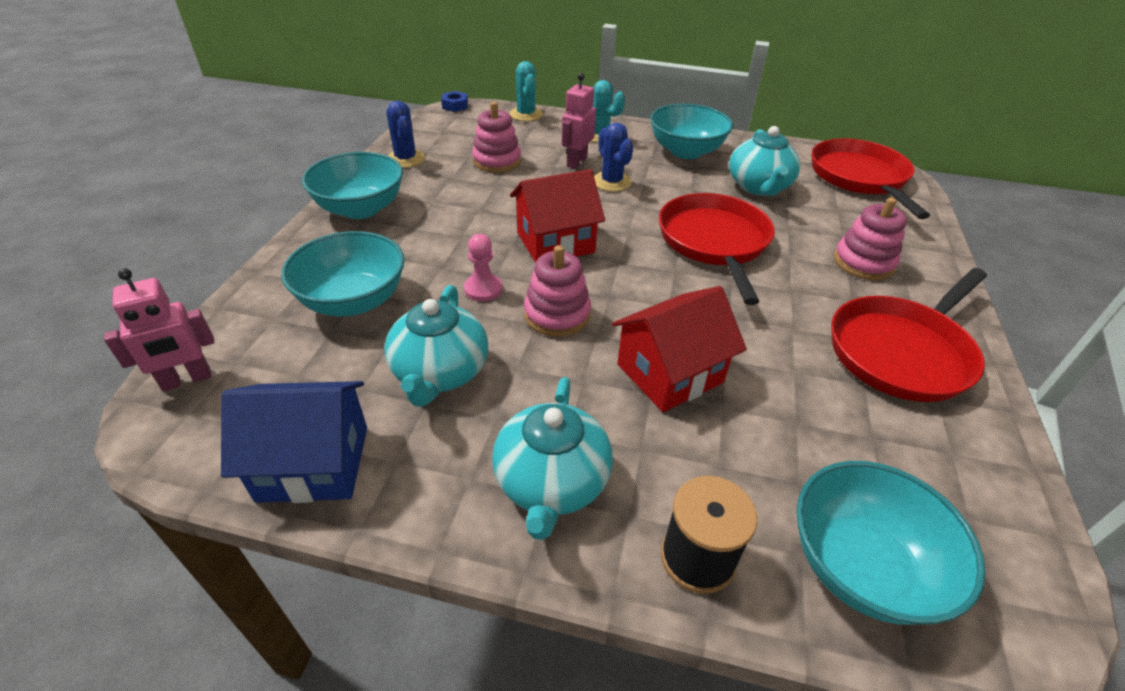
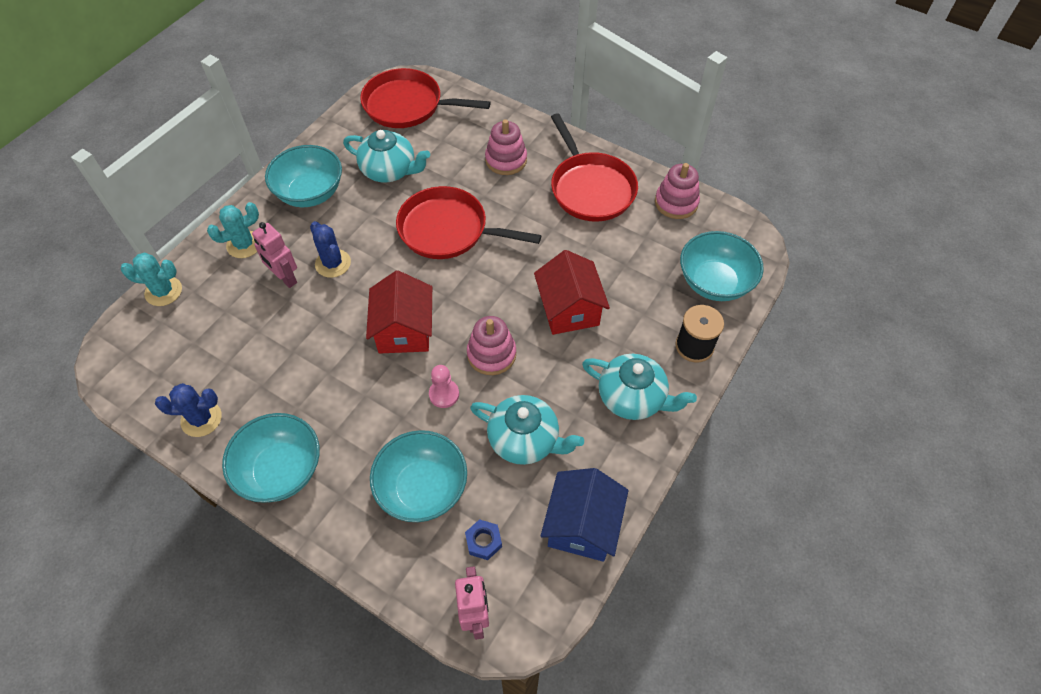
camera: 70 degrees left, 15 degrees up
blue nut [441,91,468,112] -> blue nut moved to [465,519,502,560]
pink stacking toy [472,102,521,173] -> pink stacking toy moved to [655,163,700,219]
blue cactus [594,123,633,192] -> blue cactus turned 60 degrees clockwise [310,221,351,278]

